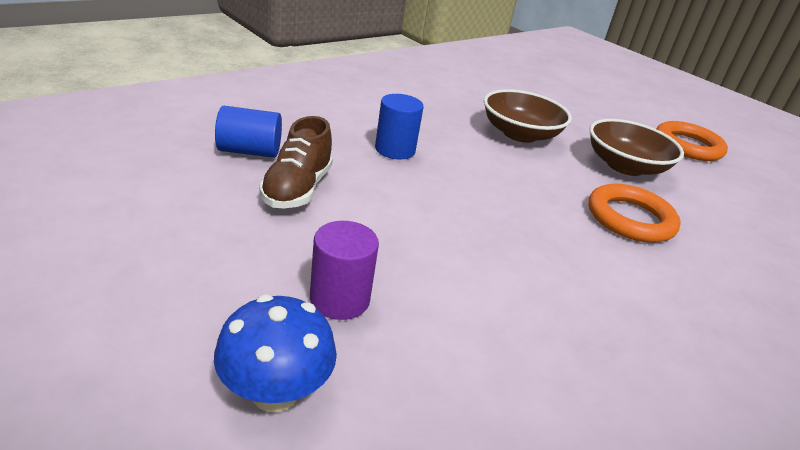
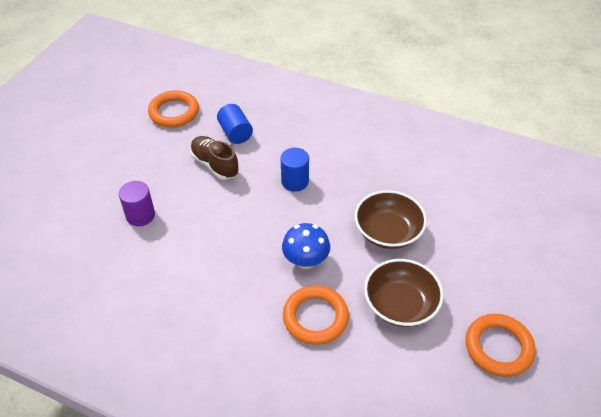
camera: 70 degrees right, 15 degrees up
blue mushroom [214,294,337,412] -> blue mushroom moved to [282,223,330,269]
brown shoe [259,116,333,209] -> brown shoe turned 60 degrees clockwise [190,136,239,180]
none -> orange ring [148,90,199,127]

